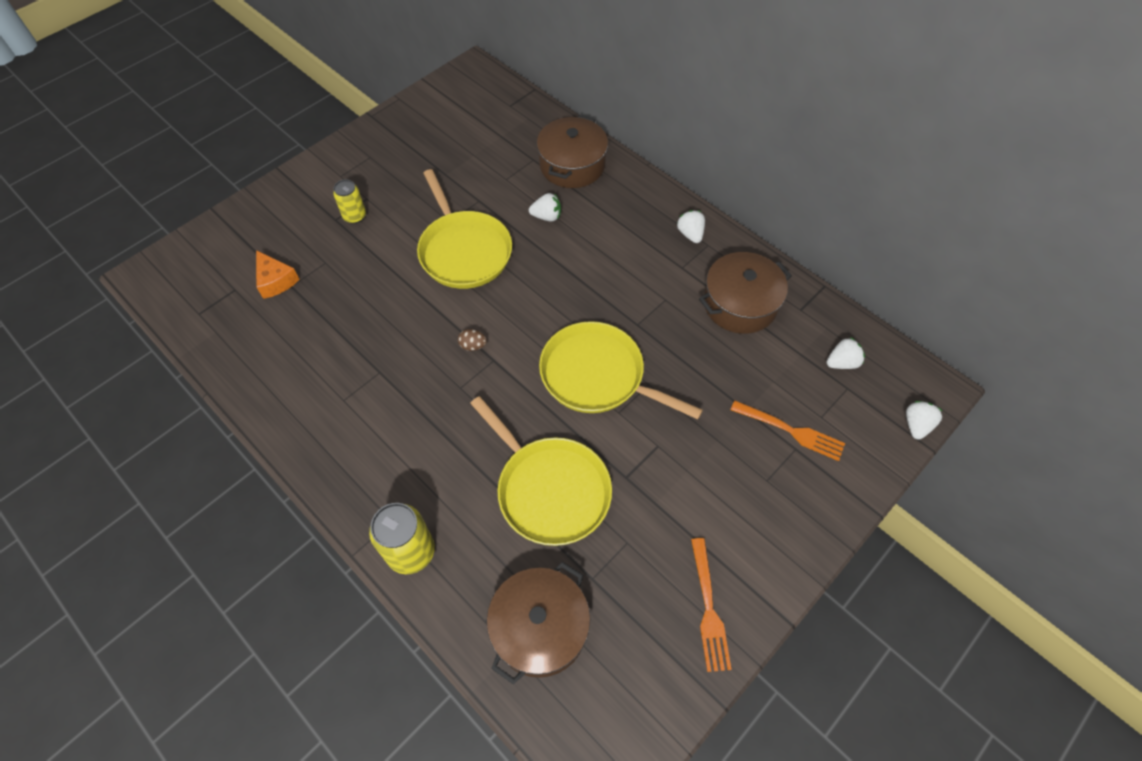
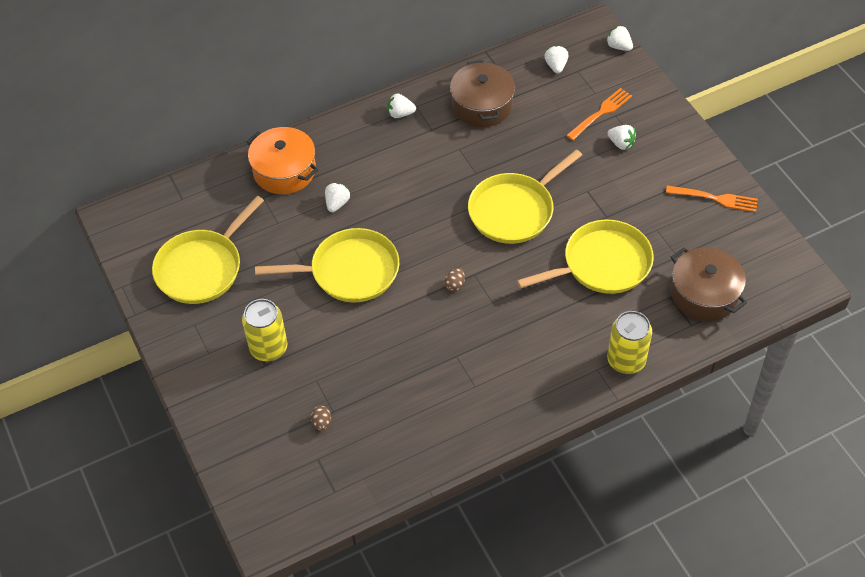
camera: 70 degrees left, 5 degrees down
orange cheese [256,250,300,299] -> brown egg [311,406,331,431]
yellow can [333,179,366,224] -> yellow can [242,299,287,361], size x1.60
brown pot [537,115,608,188] -> orange pot [246,127,318,194]
none -> yellow pan [152,196,264,304]
none -> white strawberry [607,125,636,150]

